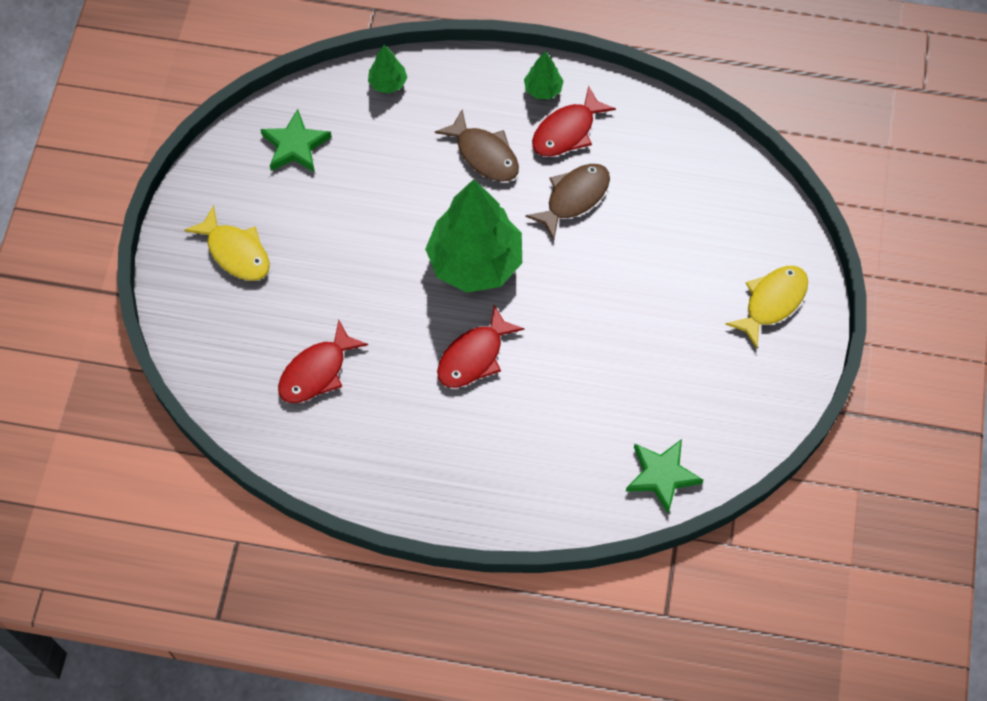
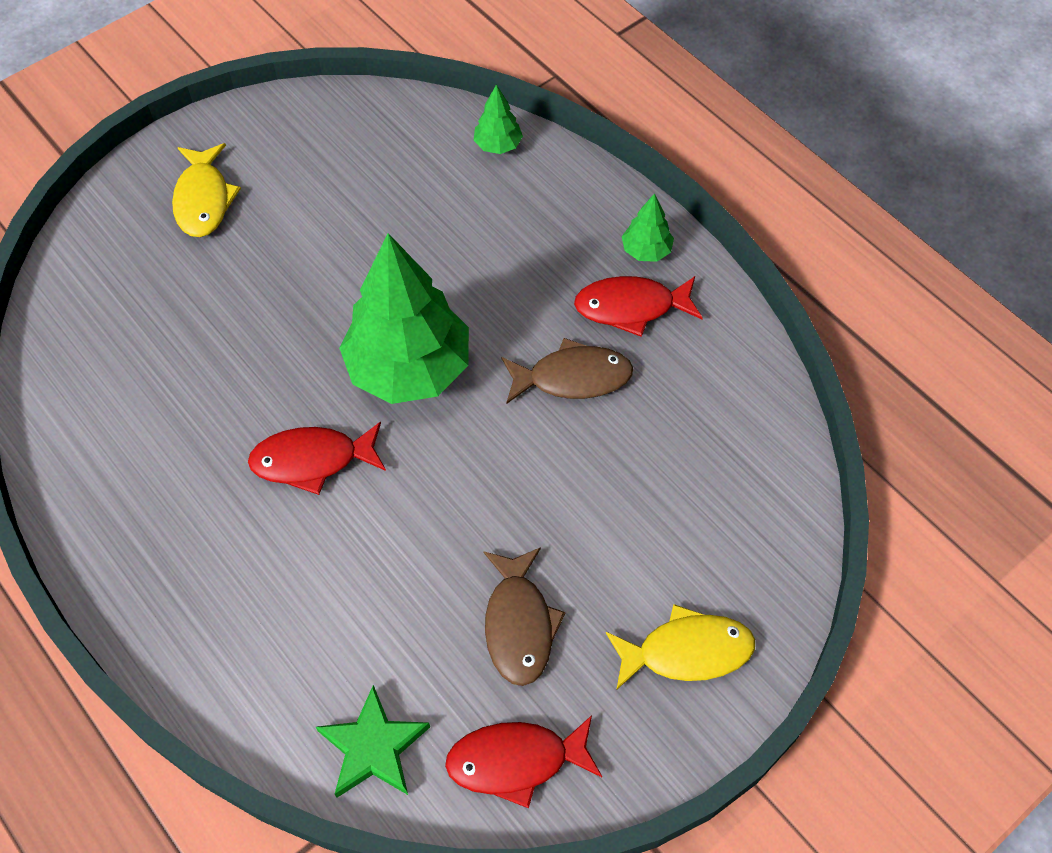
camera: 40 degrees right, 5 degrees down
green star [260,109,332,172] -> none
red fish [278,320,368,403] -> red fish moved to [445,715,602,808]
brown fish [435,110,519,182] -> brown fish moved to [483,547,566,686]

